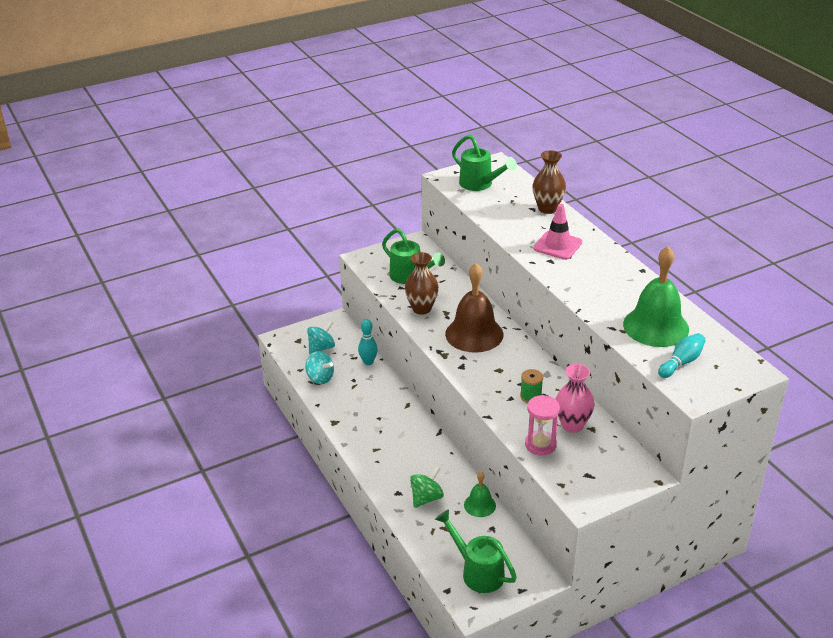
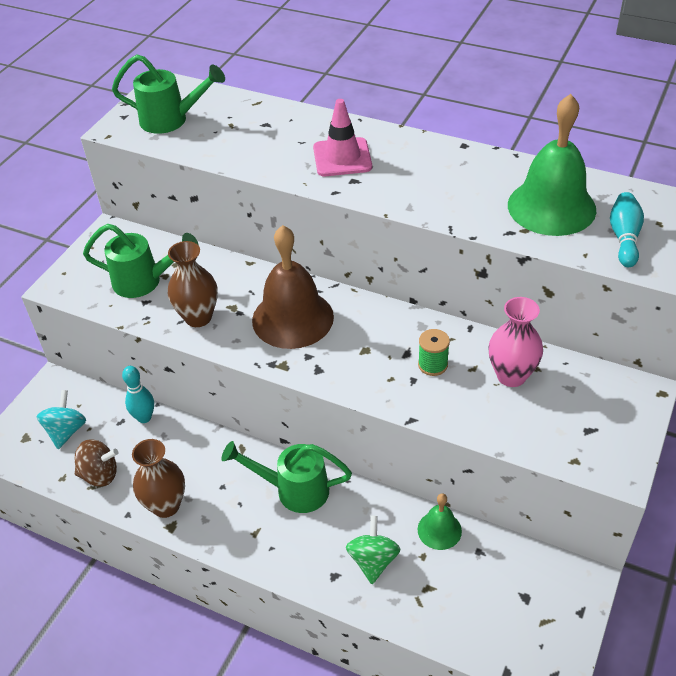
camera: 35 degrees left, 10 degrees up
turquoise spinning top [305,351,334,384] -> brown spinning top [75,439,118,487]
green watering can [435,509,517,593] -> green watering can moved to [221,441,352,513]
pink hourglass [525,395,560,456] -> none
brown vase [532,150,566,214] -> brown vase moved to [132,439,185,518]

